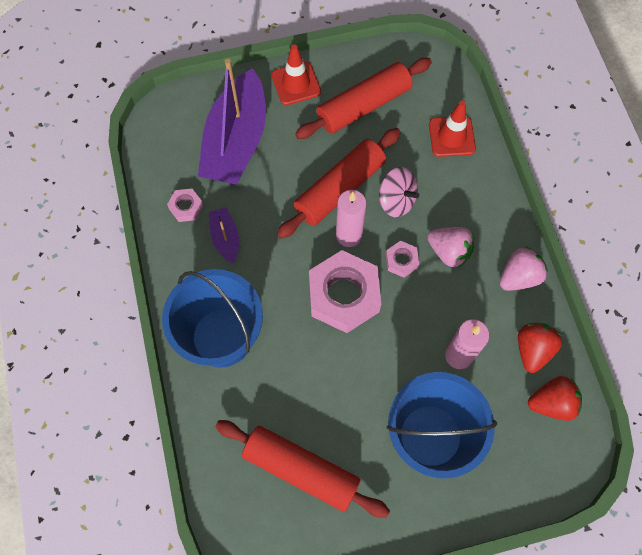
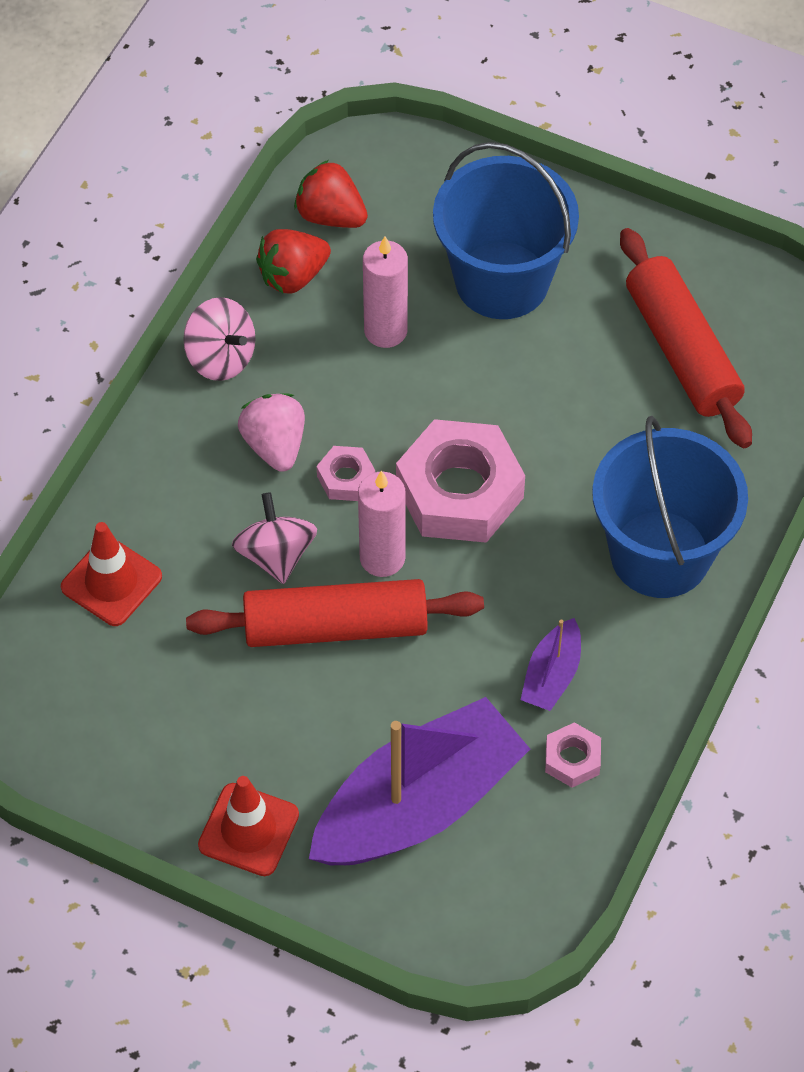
camera: 140 degrees left, 10 degrees down
red rolling pin [295,58,432,139] -> none
pink strawberry [500,246,548,291] -> pink spinning top [183,297,256,381]

